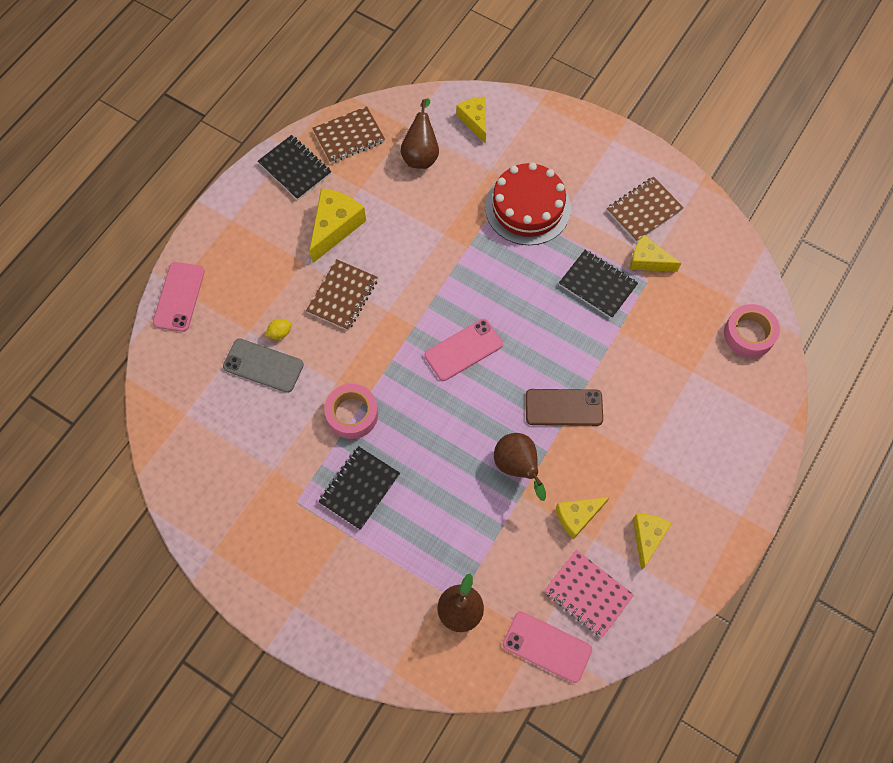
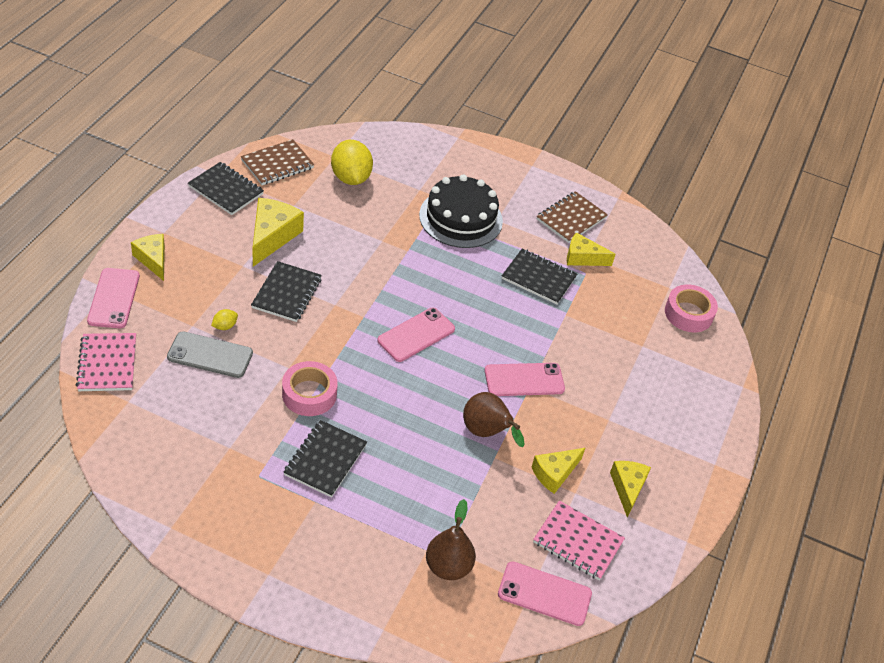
camera: 15 degrees left, 20 degrees down
brown notebook [306,259,378,331] -> black notebook [251,261,322,322]
brown pear [400,98,439,169] -> yellow lemon [331,140,373,185]
yellow cheese [456,97,486,144] -> yellow cheese moved to [131,234,165,281]
red cake [485,162,571,245] -> black cake [419,174,503,248]
brown phone [526,389,603,426] -> pink phone [484,363,565,396]
none -> pink notebook [76,333,136,391]

